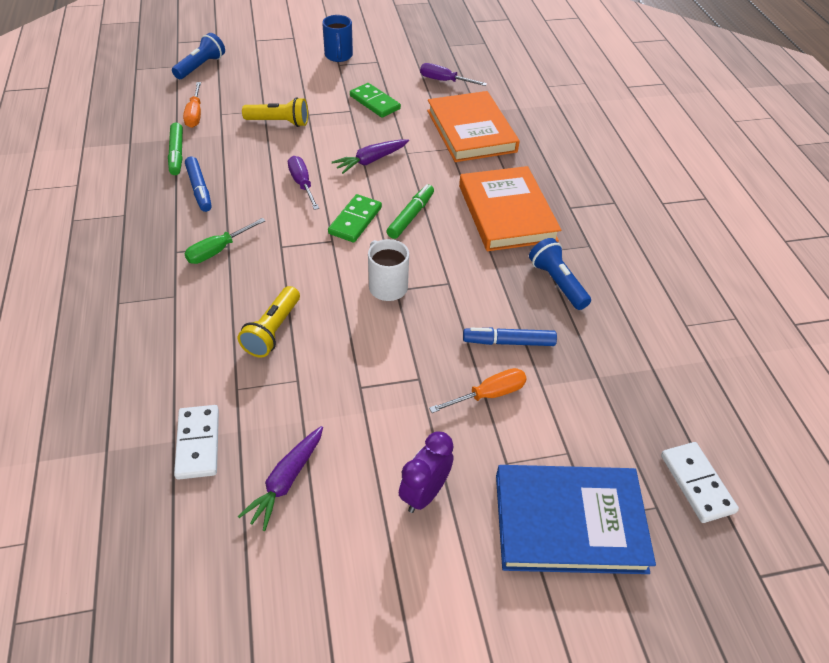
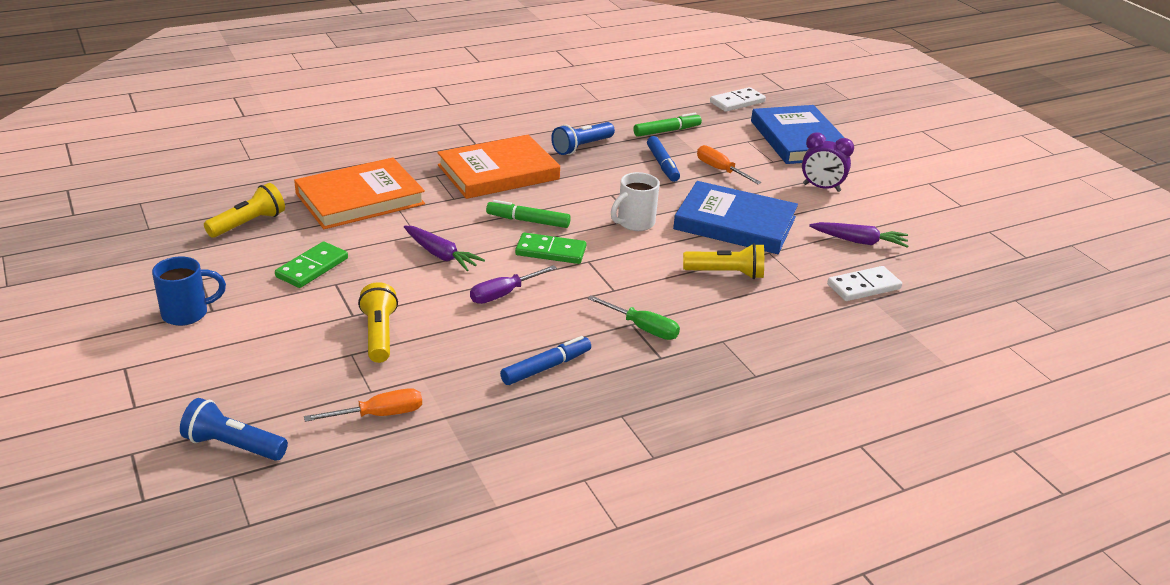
camera: 105 degrees left, 15 degrees down
green marker [168,123,183,175] -> green marker moved to [633,113,702,137]
purple screwdriver [420,63,487,86] -> yellow flashlight [204,183,285,238]
none -> blue book [673,181,798,254]

